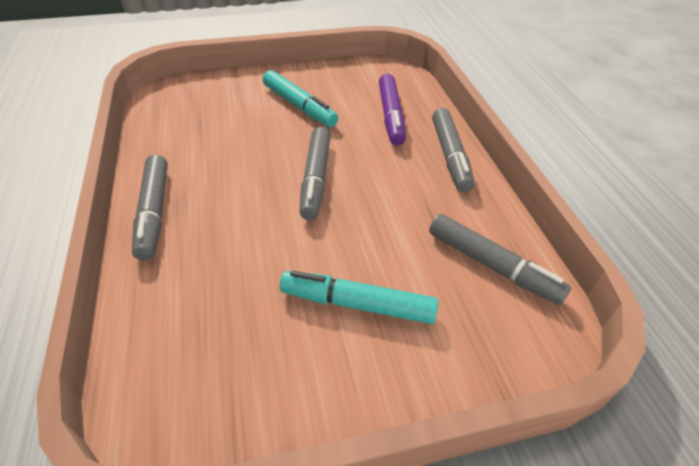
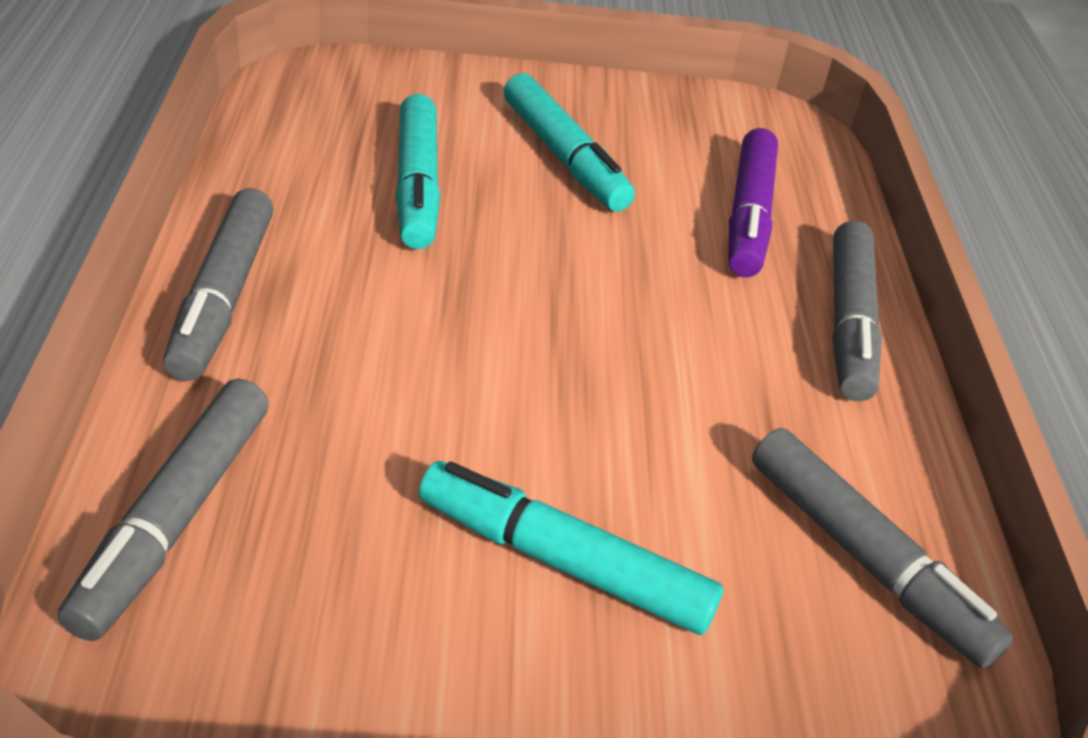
camera: 10 degrees right, 5 degrees down
grey marker [299,127,330,220] -> grey marker moved to [58,379,269,641]
none -> turquoise marker [396,94,440,249]

